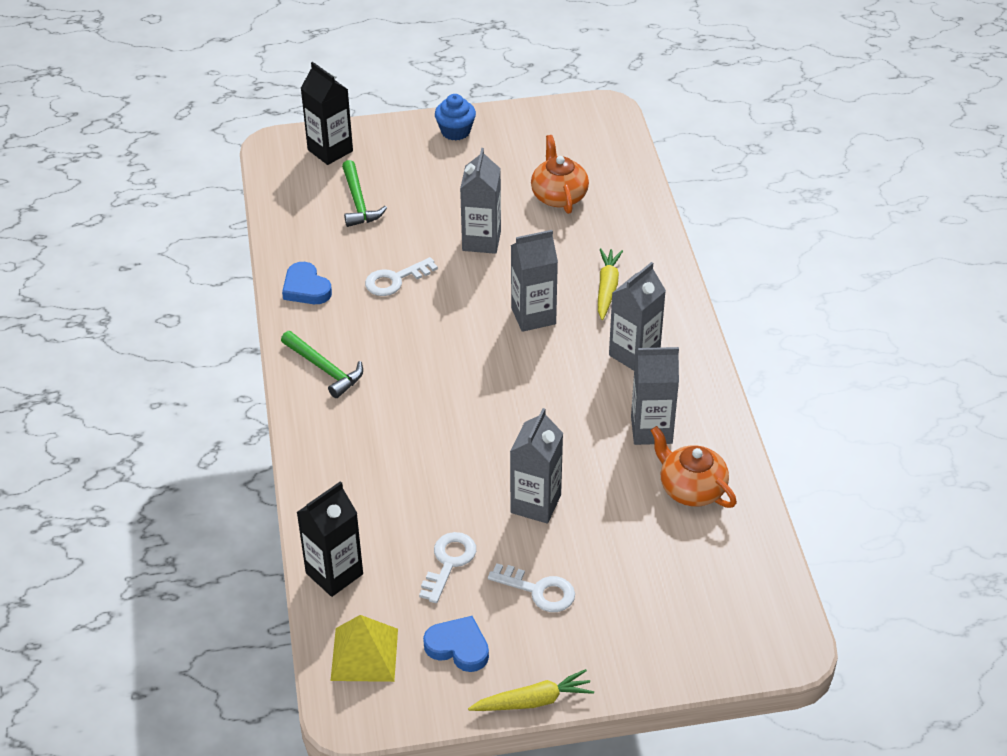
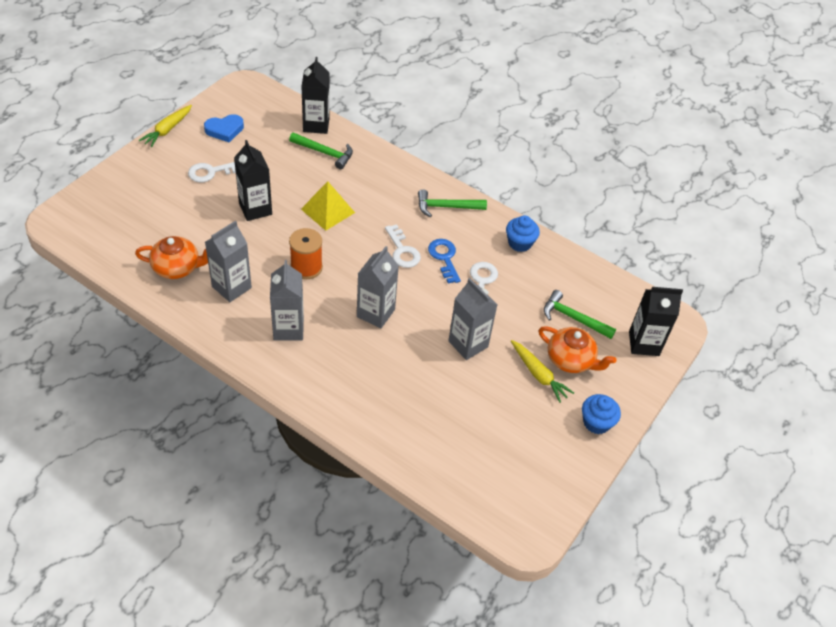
camera: 130 degrees right, 5 degrees up
blue heart [282,262,332,304] -> blue cupcake [506,216,540,252]
yellow pyramid [330,615,398,682] -> yellow pyramid moved to [301,181,355,231]
white key [419,532,476,603] -> white key moved to [385,224,421,268]
grey carton [510,408,563,524] -> black carton [234,140,272,221]
orange teapot [531,135,589,214] -> orange teapot moved to [539,326,616,373]
yellow carrot [598,248,623,320] -> yellow carrot moved to [511,340,574,403]
none -> green hammer [289,133,353,169]
none -> orange spool [289,228,323,279]
none -> blue key [428,239,461,283]

